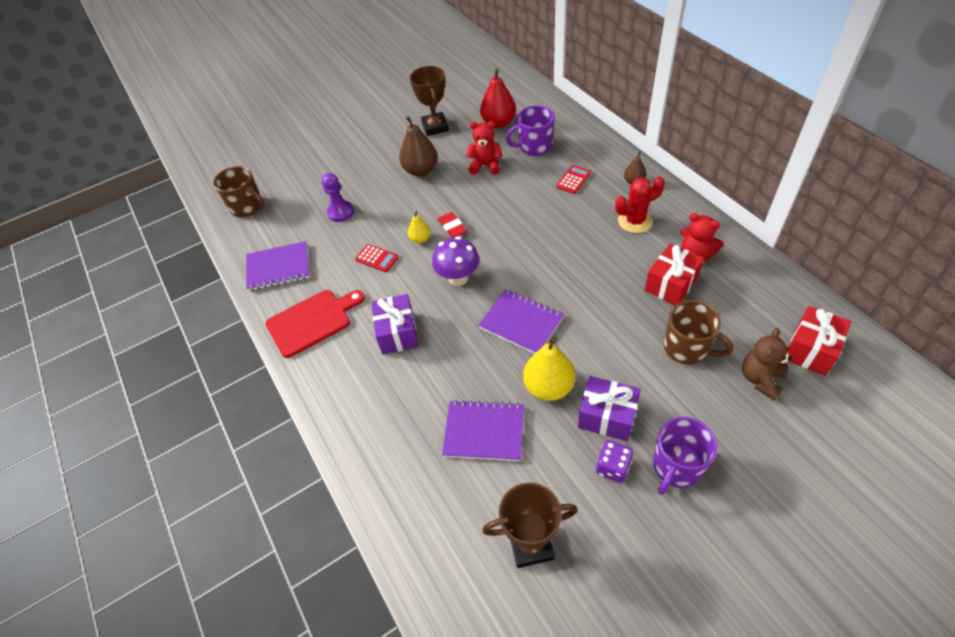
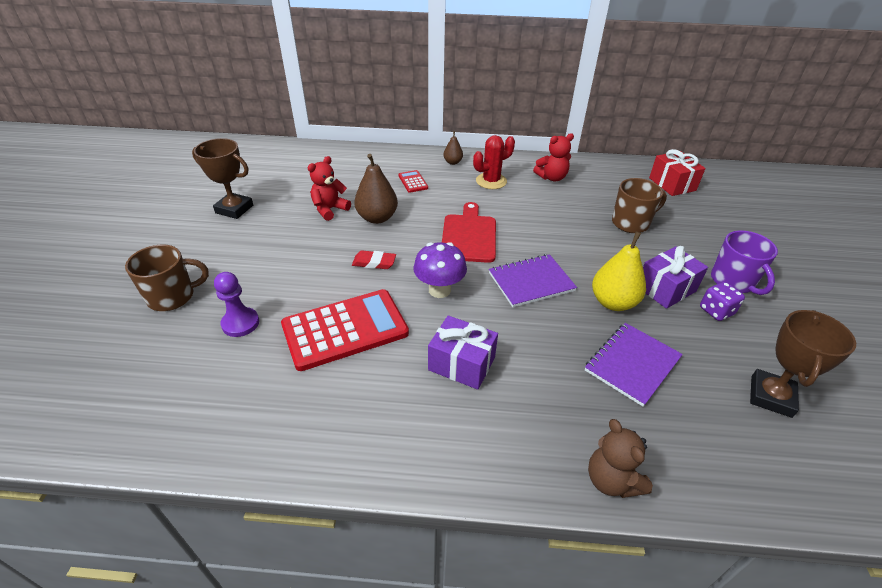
camera: 60 degrees left, 10 degrees down
brown mug [213,166,265,217] -> brown mug moved to [125,245,209,311]
purple notebook [246,241,309,291] -> none
red cutting board [265,290,365,358] -> red cutting board moved to [442,202,496,263]
red calculator [355,244,399,272] -> red calculator [281,289,409,371], size x2.33
brown pear [399,116,438,176] -> brown pear moved to [354,154,398,224]
yellow pear [408,211,430,243] -> none
red pear [480,69,516,128] -> none
purple mug [505,105,555,156] -> none
red cactus [615,177,665,233] -> red cactus turned 45 degrees clockwise [473,135,515,189]
red gift [645,244,704,305] -> none
brown teddy bear [742,328,792,400] -> brown teddy bear moved to [588,419,653,498]

